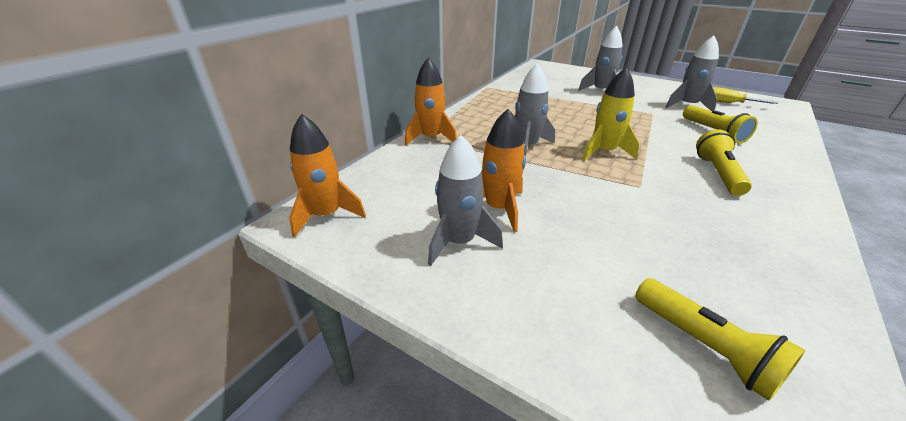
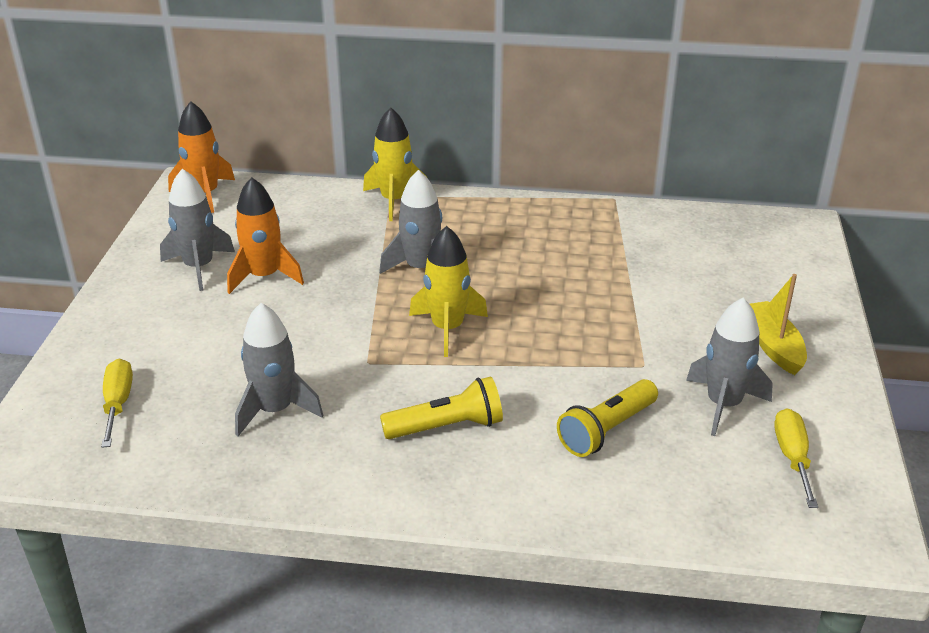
camera: 65 degrees right, 0 degrees up
orange rocket [405,58,457,146] -> yellow rocket [363,107,427,221]
grey rocket [578,26,623,91] -> grey rocket moved to [235,303,323,436]
yellow flashlight [635,278,806,401] -> yellow screwdriver [101,359,133,448]
none -> yellow boat [750,274,807,375]

